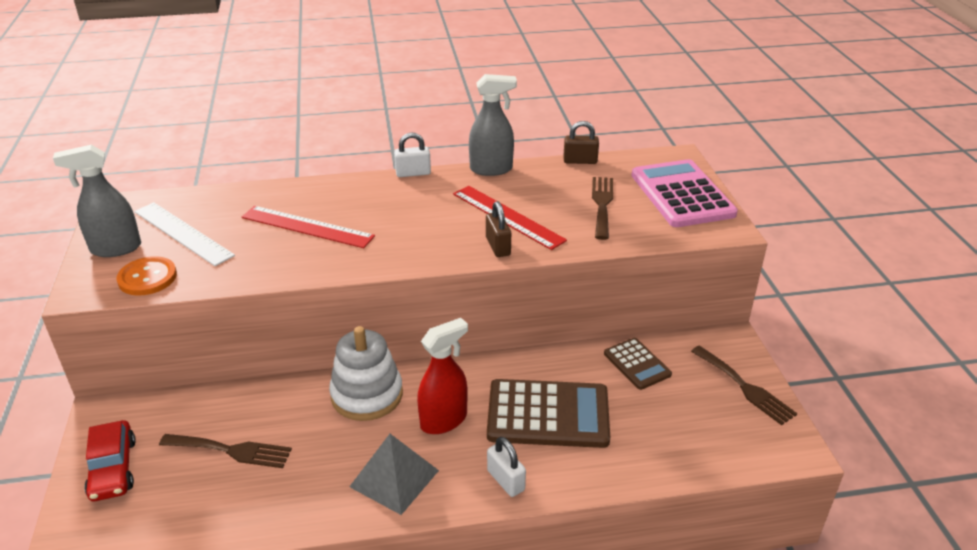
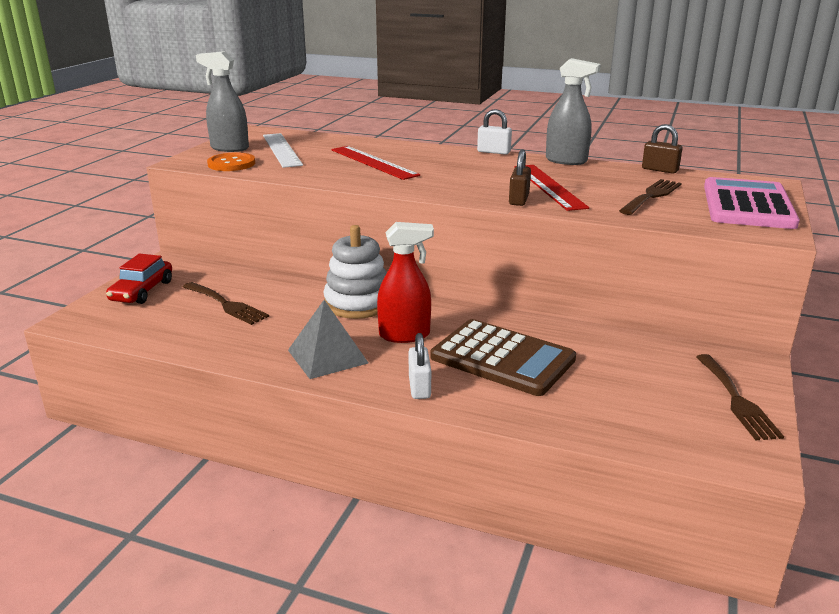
camera: 30 degrees right, 10 degrees down
brown calculator [604,338,672,390] -> none

